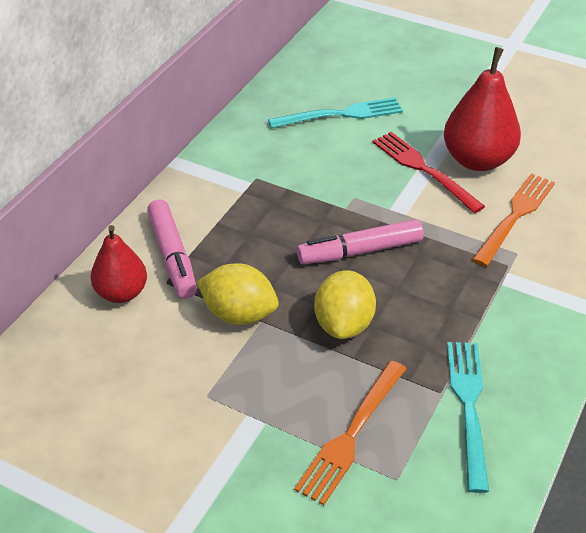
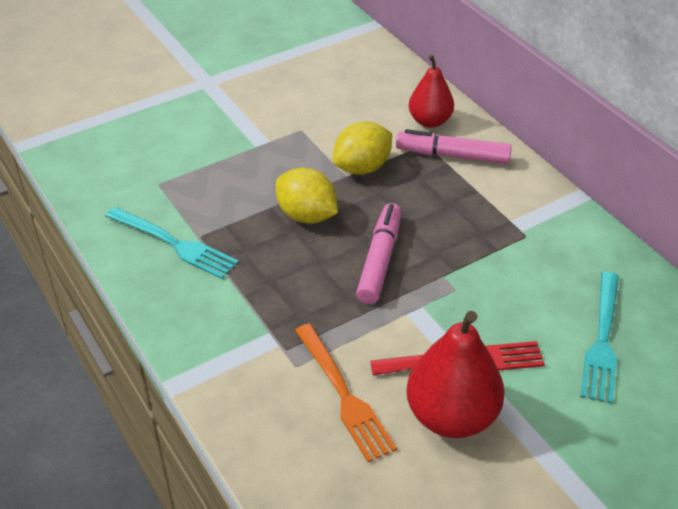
camera: 120 degrees right, 0 degrees up
orange fork [294,360,406,505] -> none

